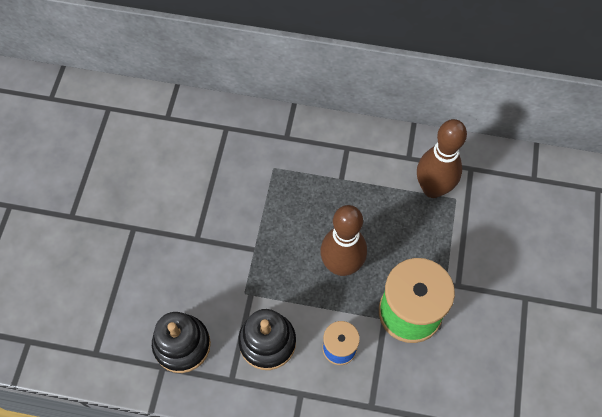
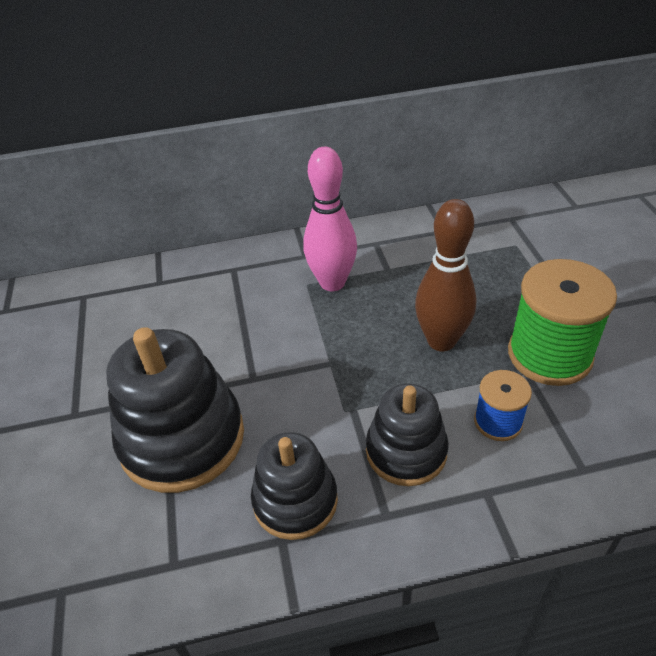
camera: 20 degrees left, 20 degrees down
brown bowling pin [417,119,467,198] -> none
none -> black stacking toy [106,327,244,493]
none -> pink bowling pin [303,147,357,291]

